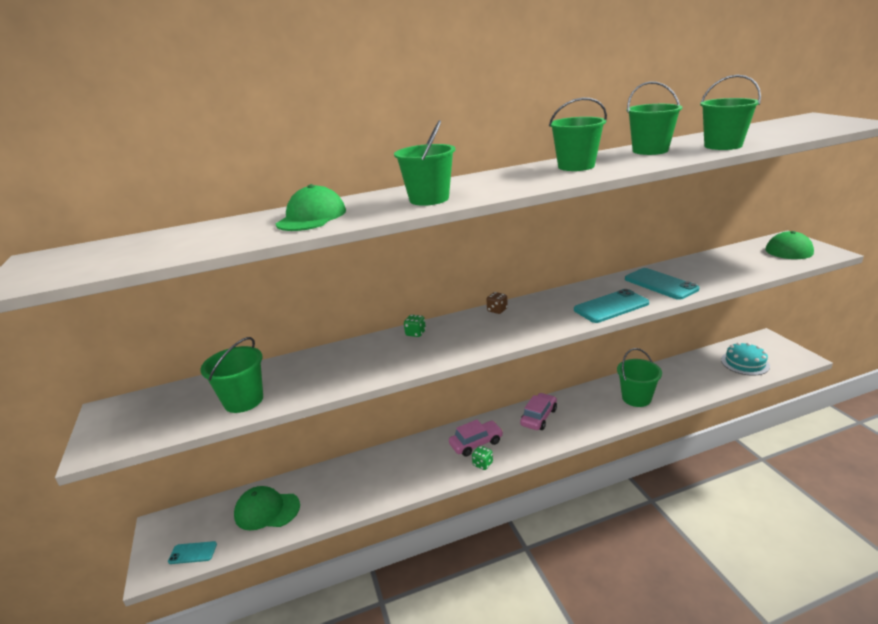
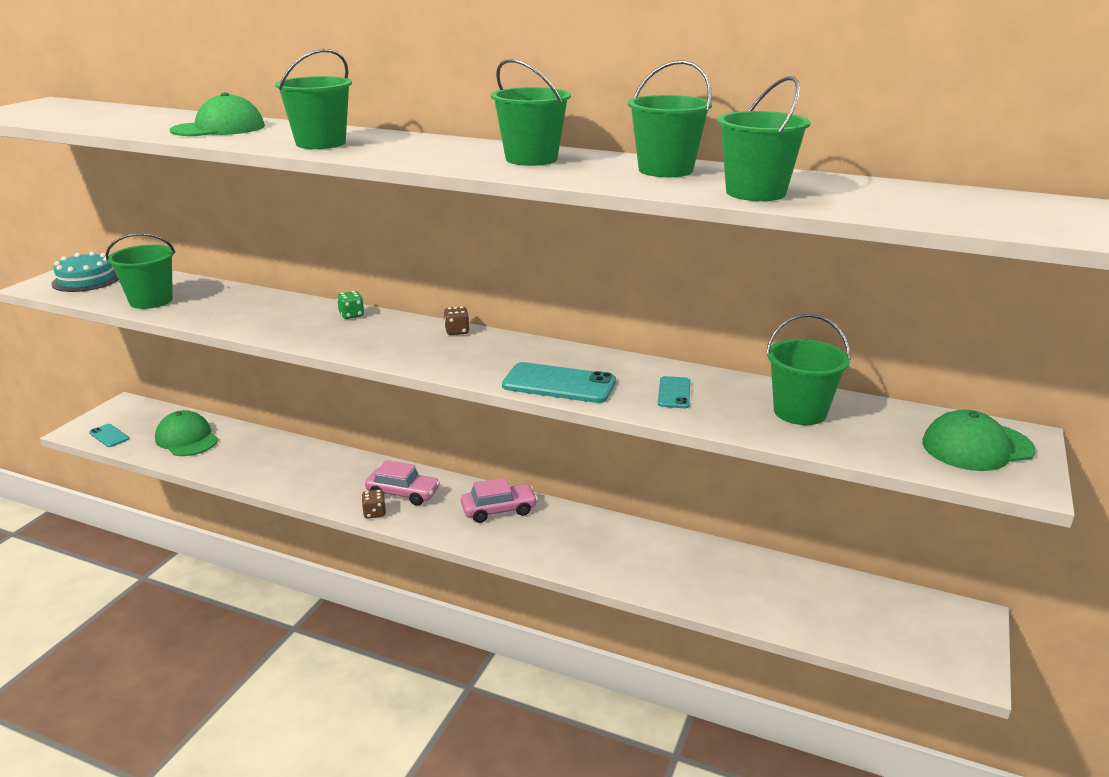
camera: 40 degrees right, 0 degrees up
green dice [472,446,493,470] -> brown dice [362,490,386,518]
green bucket [617,348,662,407] -> green bucket moved to [766,314,851,425]
turquoise phone [625,268,700,300] -> turquoise phone [658,376,690,408], size x0.56
turquoise cake [721,342,770,376] -> turquoise cake moved to [51,251,119,292]

